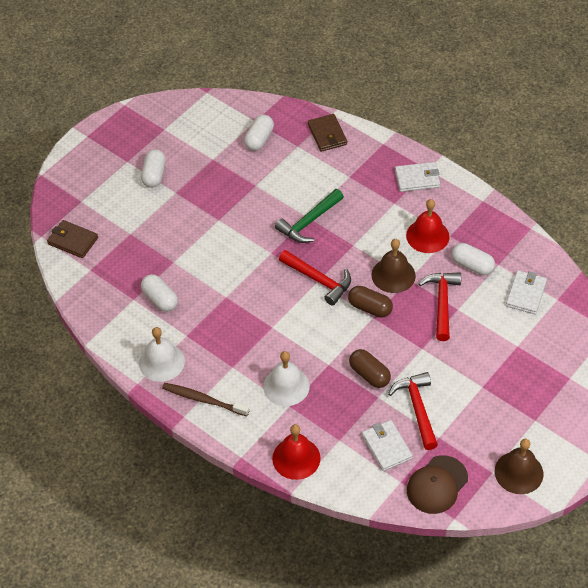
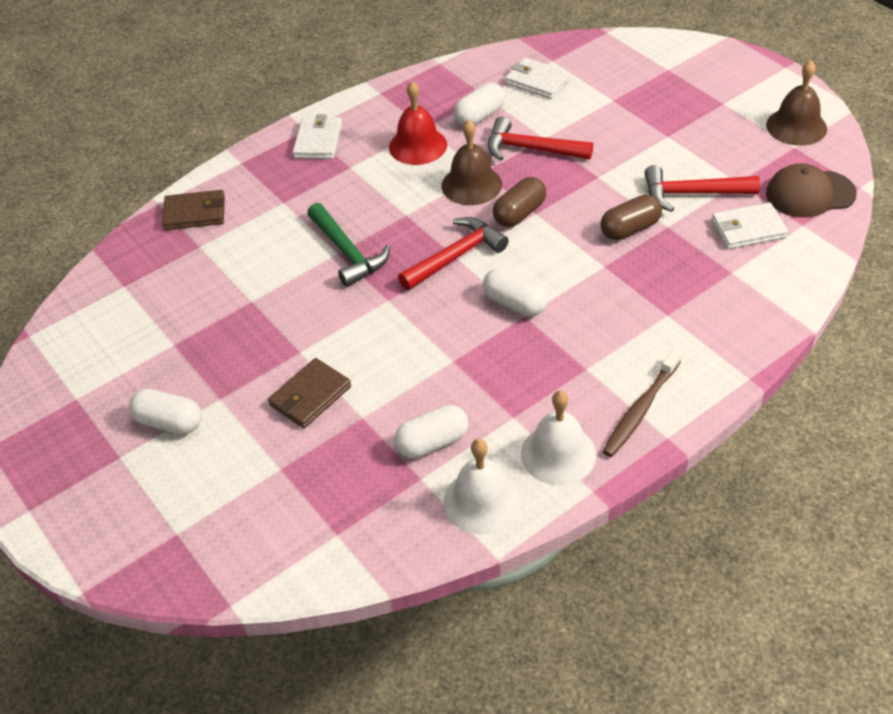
camera: 75 degrees left, 5 degrees down
brown wallet [47,220,98,258] -> brown wallet moved to [268,358,351,428]
white capsule [244,115,274,151] -> white capsule moved to [483,268,548,316]
white bell [263,351,310,406] -> white bell moved to [444,439,521,534]
red bell [272,424,321,480] -> none
brown cap [407,455,468,514] -> brown cap turned 120 degrees clockwise [766,163,857,218]

